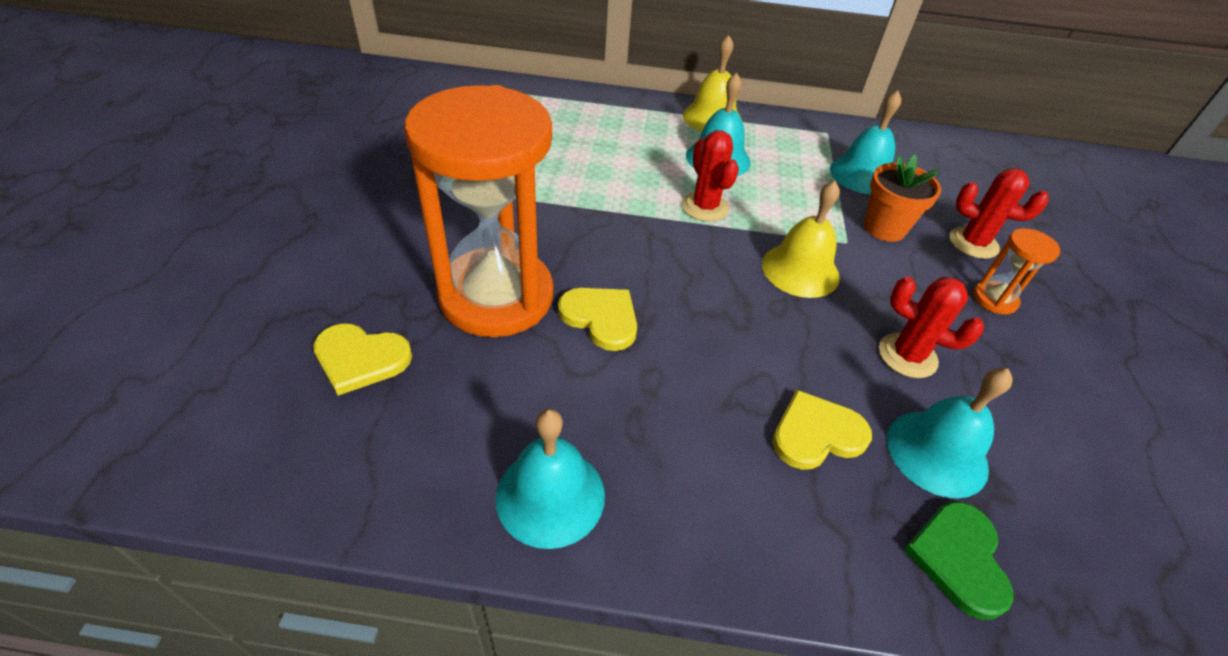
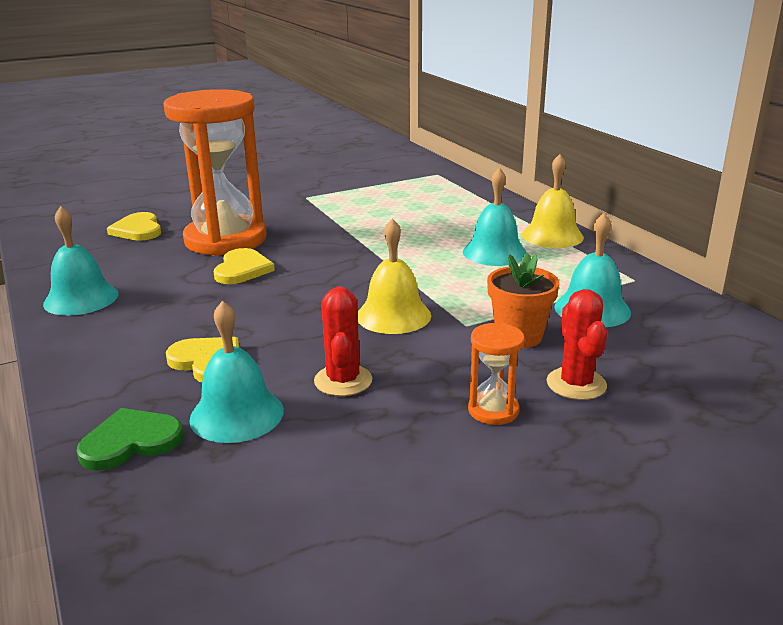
camera: 60 degrees right, 20 degrees down
red cactus [682,130,739,222] -> none

